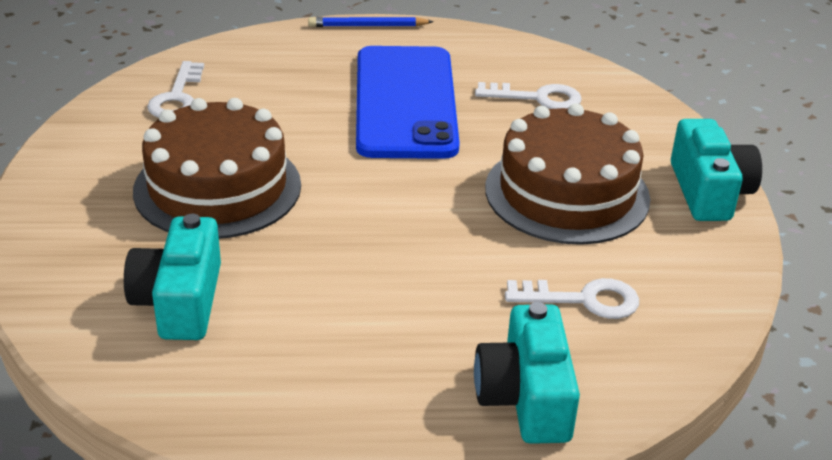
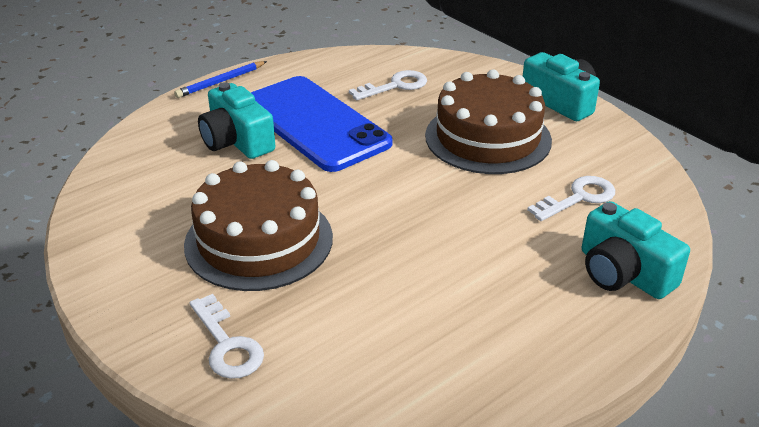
camera: 35 degrees left, 0 degrees up
turquoise camera [124,214,221,340] -> turquoise camera moved to [198,82,275,159]
white key [147,61,204,118] -> white key moved to [190,294,264,379]

